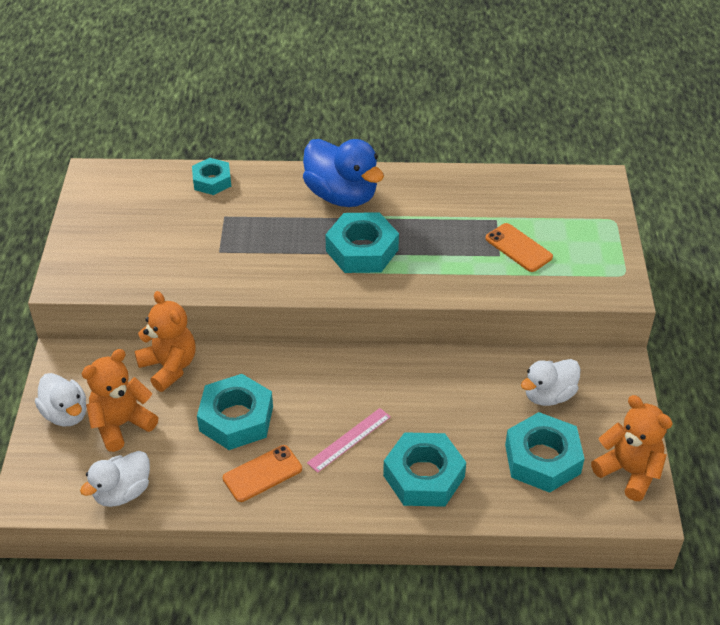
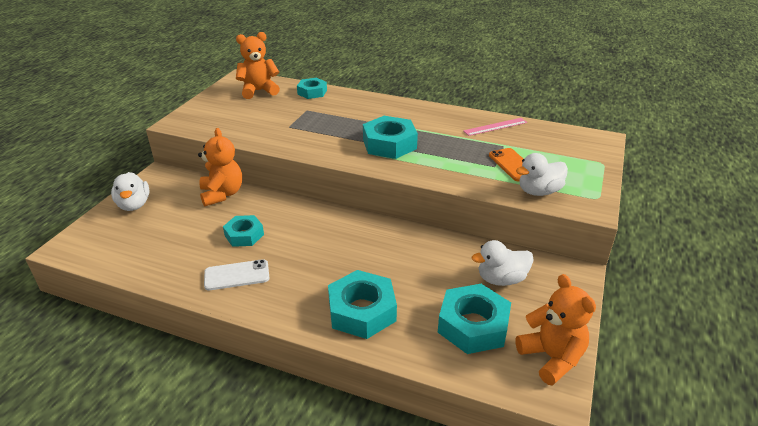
camera: 20 degrees right, 10 degrees down
white duck [80,451,150,507] -> white duck moved to [516,153,568,196]
orange teddy bear [81,349,158,452] -> orange teddy bear moved to [236,32,280,99]
turquoise nut [197,374,273,450] -> turquoise nut [223,215,264,247], size x0.62
orange phone [223,445,302,502] -> white phone [204,259,269,290]
blue duck [303,139,384,207] -> none
pink ruler [307,408,391,473] -> pink ruler moved to [463,118,527,136]

